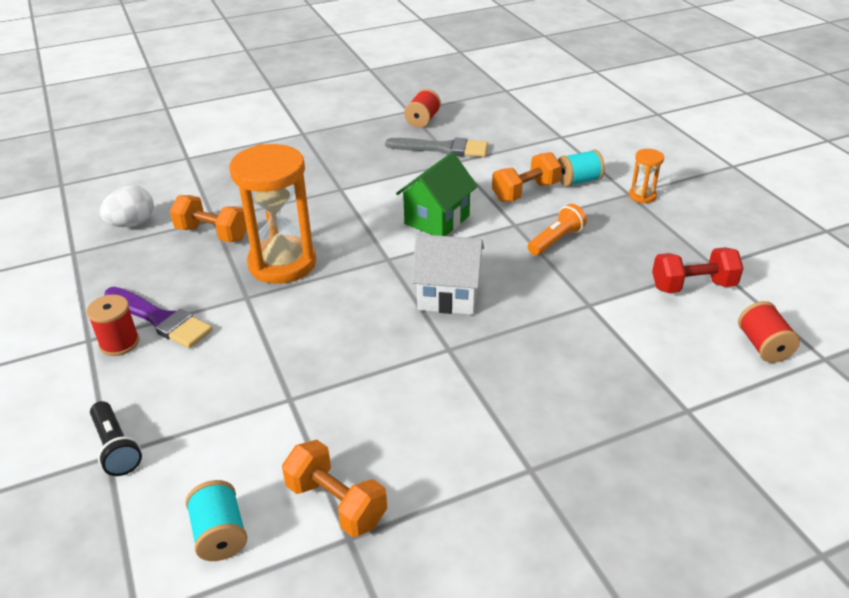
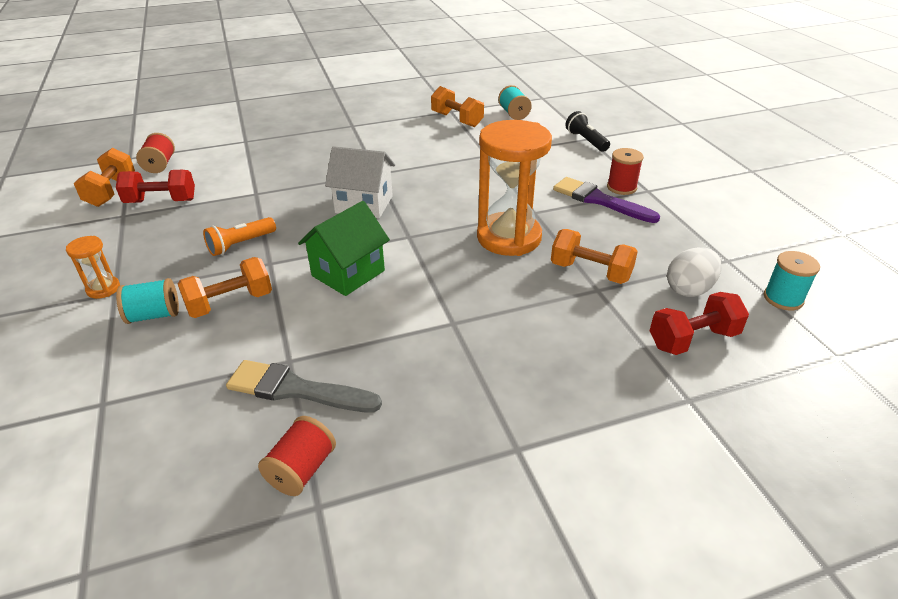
camera: 175 degrees left, 0 degrees up
none -> orange dumbbell [74,148,135,207]
none -> red dumbbell [650,292,749,355]
none -> turquoise spool [764,251,820,310]

